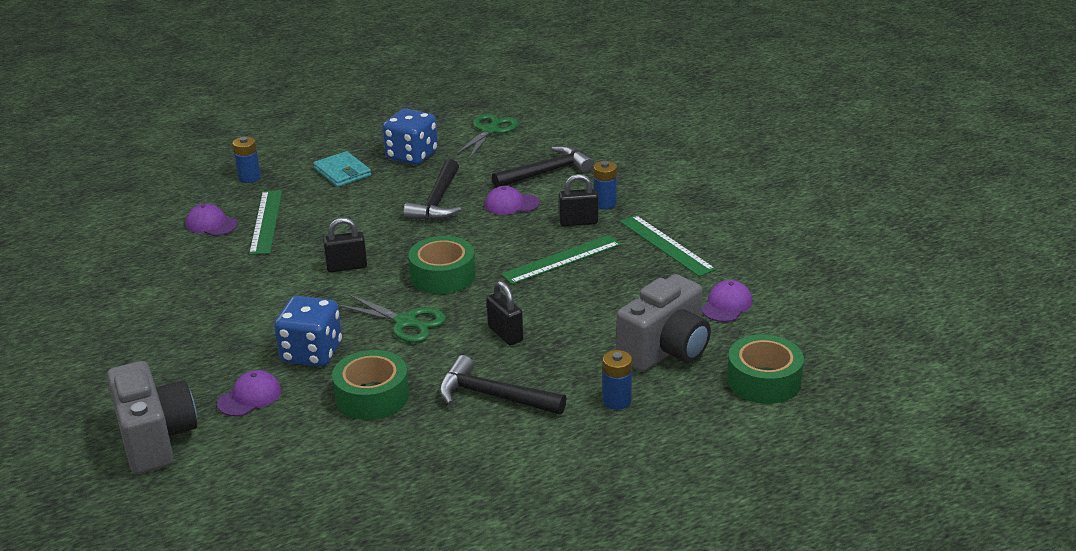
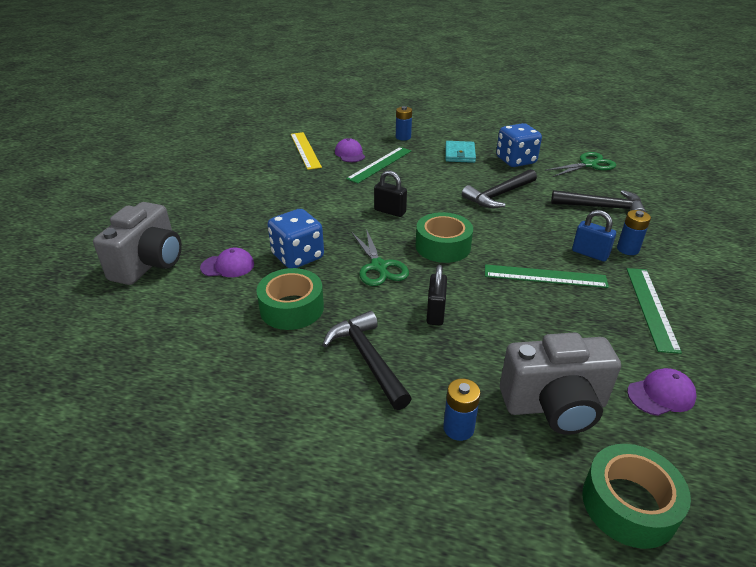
camera: 40 degrees right, 5 degrees up
purple cap [485,186,540,215] -> none
black padlock [559,174,598,226] -> blue padlock [572,210,616,261]
none -> yellow ruler [291,132,322,170]

